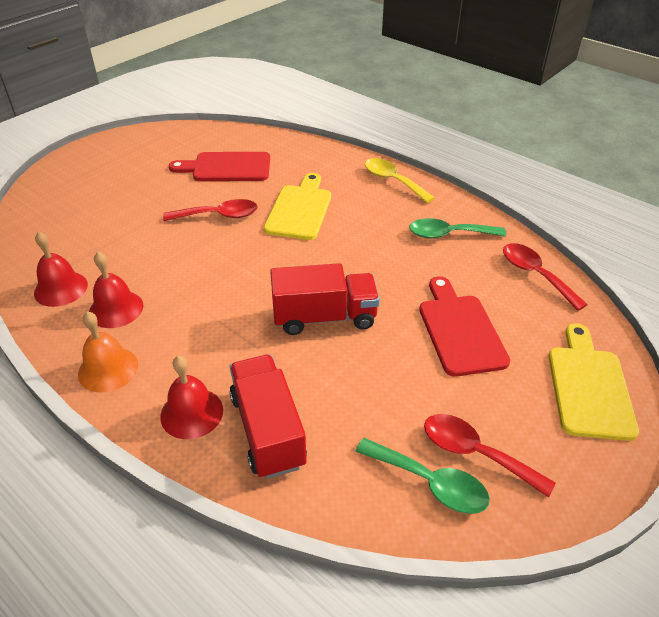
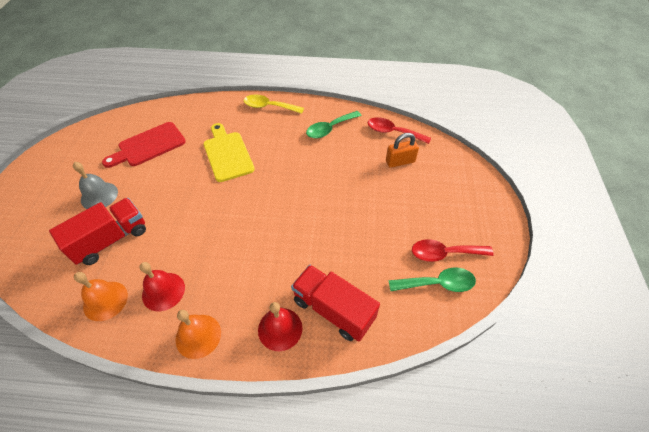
camera: 35 degrees left, 10 degrees up
red bell [34,231,88,307] -> orange bell [74,272,128,321]
red spoon [163,199,258,221] -> none
red truck [270,263,380,335] -> red truck moved to [49,198,146,265]
red cutting board [419,276,510,377] -> none
yellow cutting board [549,324,639,441] -> none
none -> grey bell [73,162,118,209]
none -> orange padlock [386,133,419,168]

